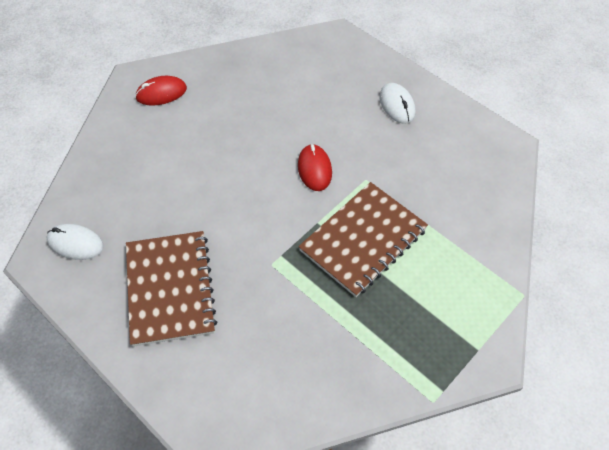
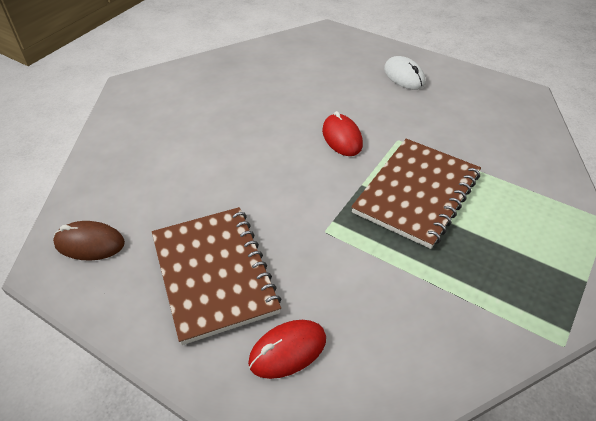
camera: 10 degrees left, 10 degrees down
white mouse [47,224,104,260] -> brown mouse [53,221,125,261]
red mouse [135,76,187,106] -> red mouse moved to [248,320,326,379]

